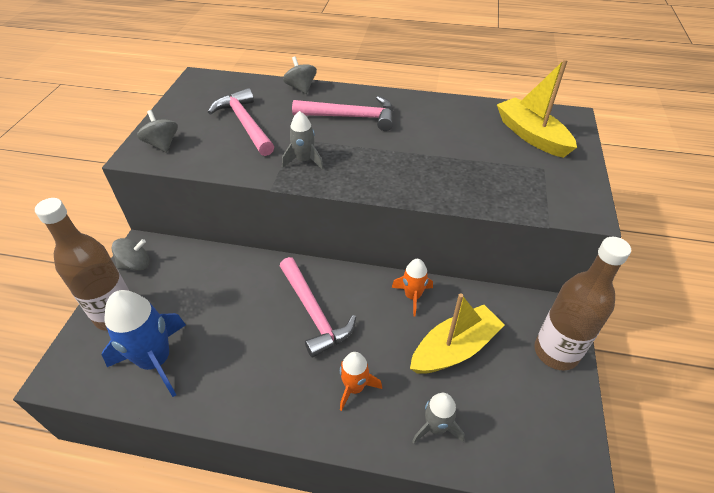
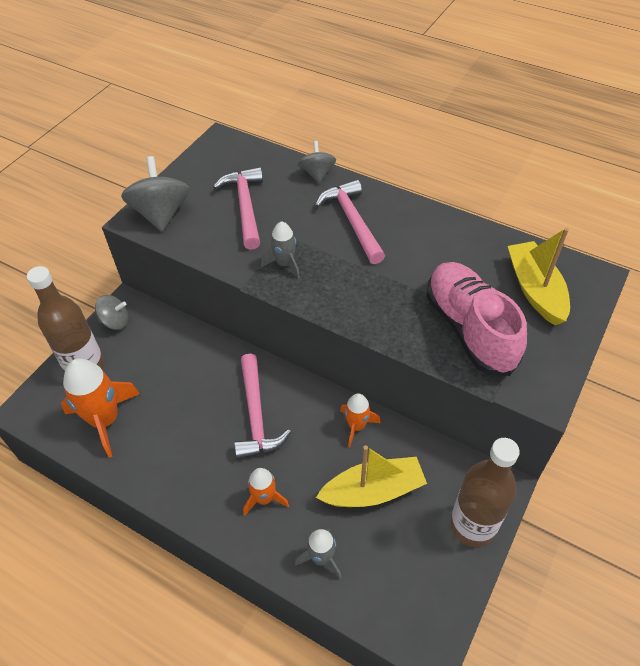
camera: 20 degrees right, 5 degrees up
blue rocket [102,290,186,397] -> orange rocket [61,359,140,458]
grey spinning top [137,110,178,153] -> grey spinning top [121,156,190,232], size x1.68
pink hammer [292,96,394,131] -> pink hammer turned 135 degrees counterclockwise [315,180,385,264]
none -> pink shoe [426,262,527,376]

